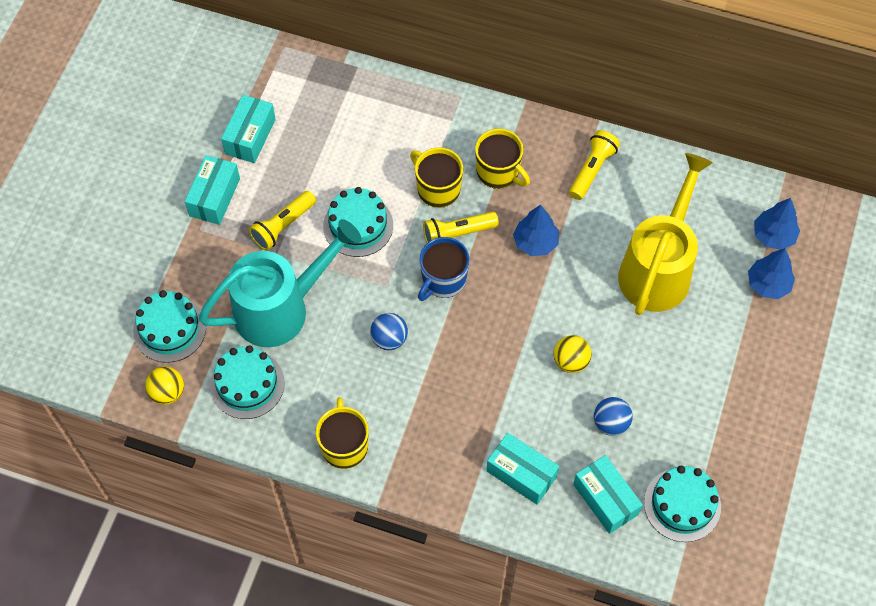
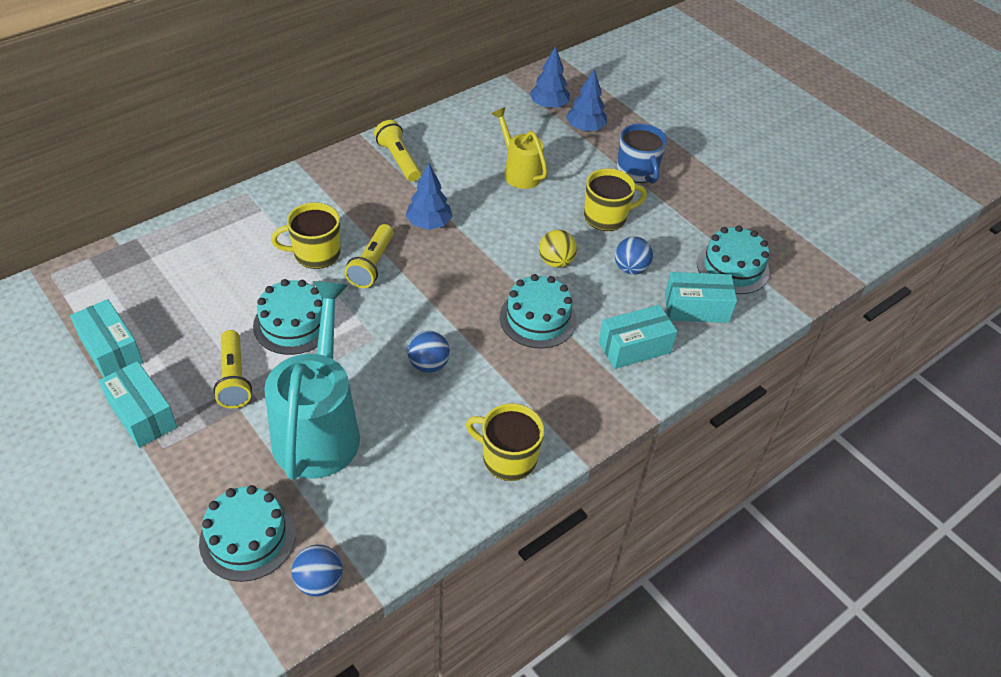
camera: 60 degrees left, 15 degrees down
yellow ball [145,367,184,405] -> blue ball [292,545,343,596]
turquoise cake [210,346,285,419] -> turquoise cake moved to [500,274,577,348]
blue mug [418,237,470,301] -> blue mug moved to [617,123,667,184]
yellow mug [475,128,530,189] -> yellow mug moved to [584,168,647,231]
yellow watering can [618,153,713,315] -> yellow watering can [491,108,547,189], size x0.56

